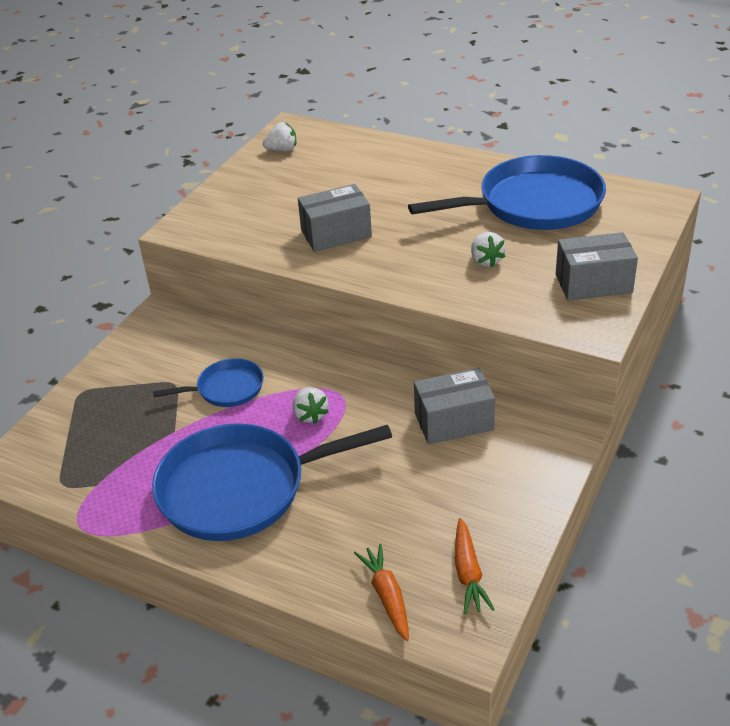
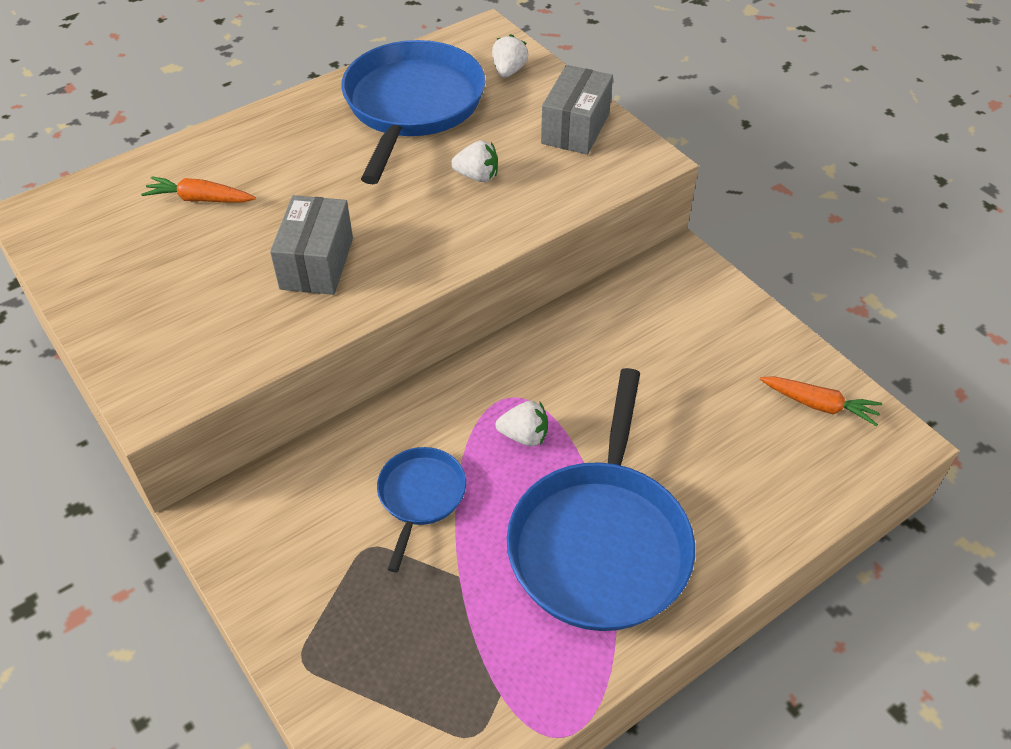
camera: 65 degrees left, 10 degrees up
white strawberry [263,122,296,151] -> white strawberry moved to [492,34,528,78]
orange carrot [354,544,409,641] -> orange carrot moved to [141,176,256,203]
grey box [414,368,495,444] -> none

